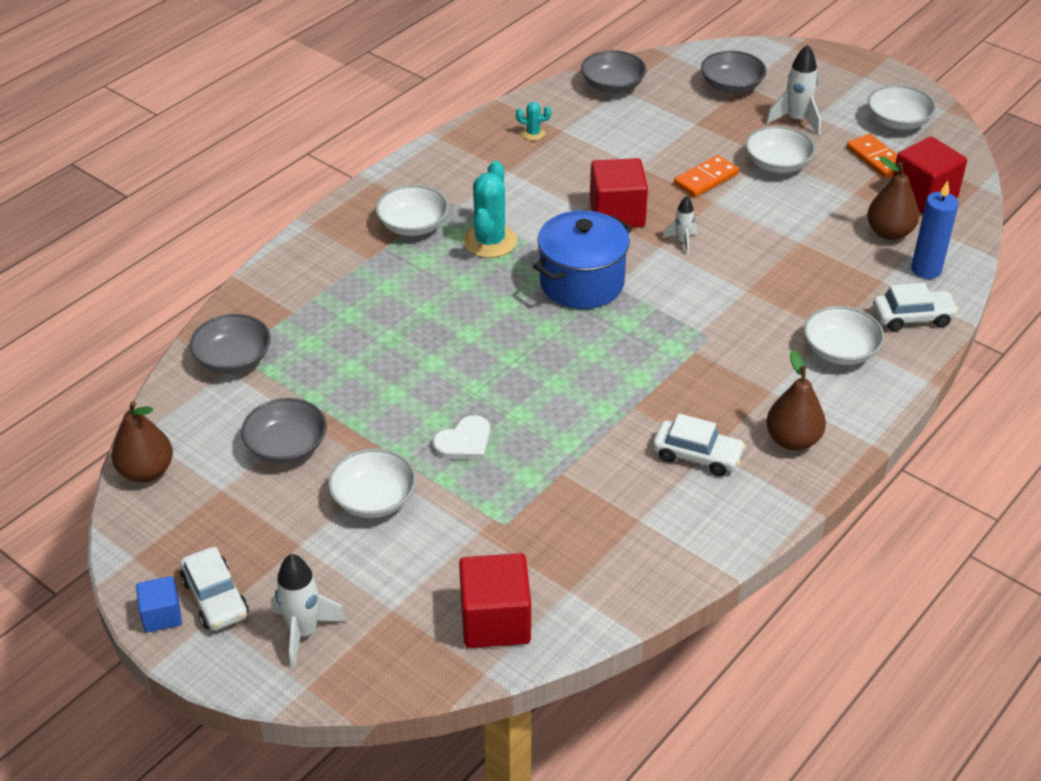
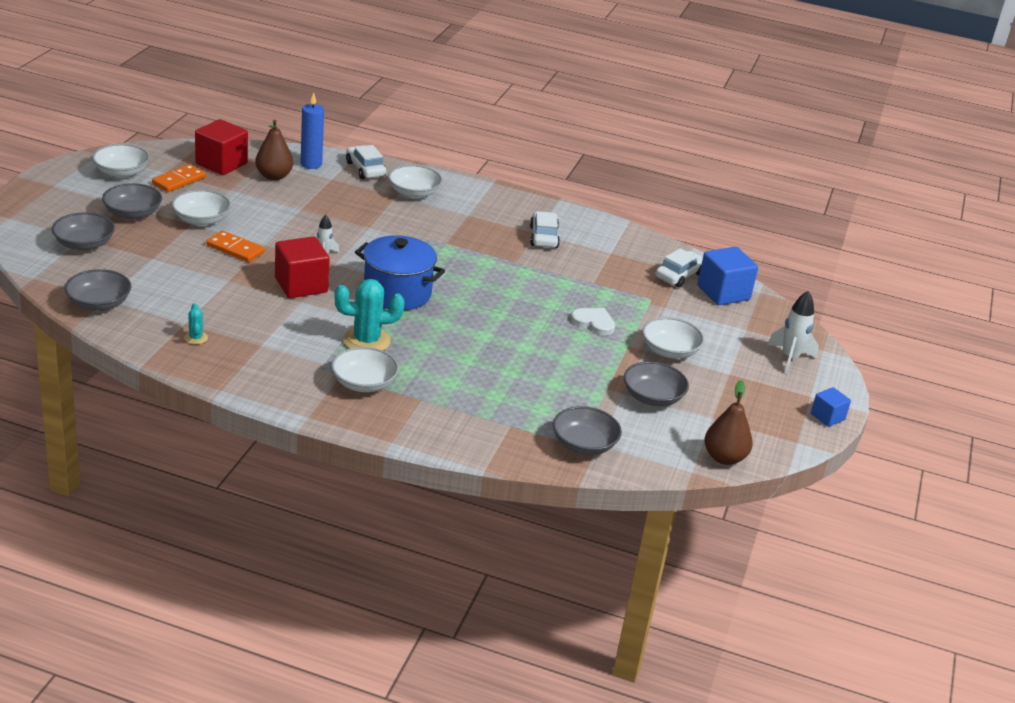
camera: 115 degrees left, 10 degrees down
white car [180,547,249,631] -> white car moved to [656,248,703,288]
red cube [459,553,531,648] -> blue cube [697,247,758,305]
white rocket [766,45,821,135] -> grey bowl [102,183,162,220]
brown pear [766,350,826,451] -> none

